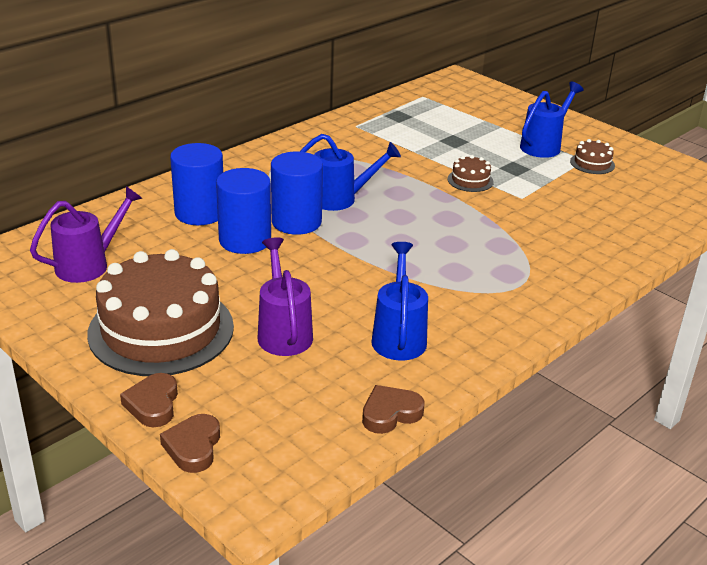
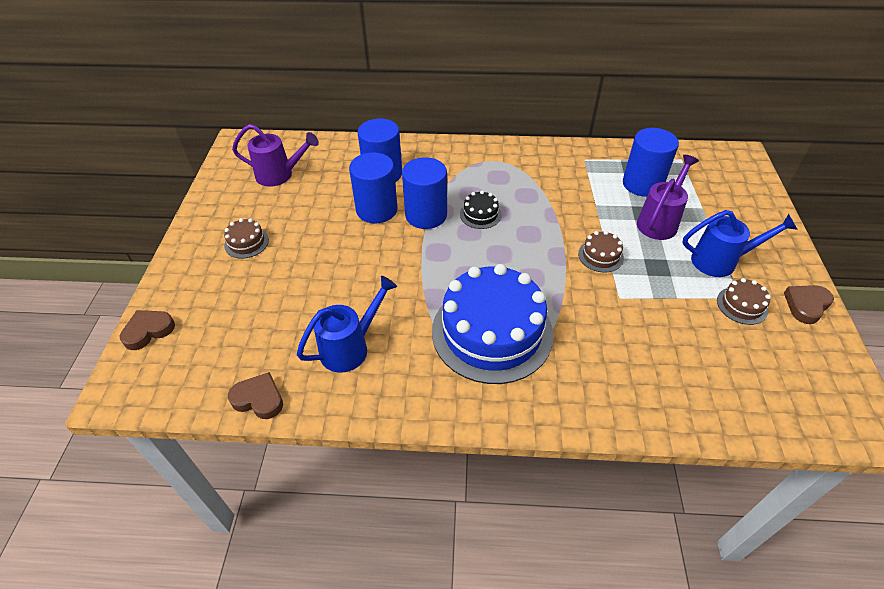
camera: 50 degrees right, 15 degrees up
brown cake [87,249,234,376] -> brown cake [224,218,269,259], size x0.41
brown heart [120,373,178,427] -> brown heart moved to [784,285,834,324]
purple watering can [258,237,313,356] -> purple watering can moved to [637,155,699,240]
blue watering can [300,134,401,211] -> black cake [460,191,502,229]
none -> blue cake [432,264,553,384]
none -> blue cylinder [623,128,679,197]

